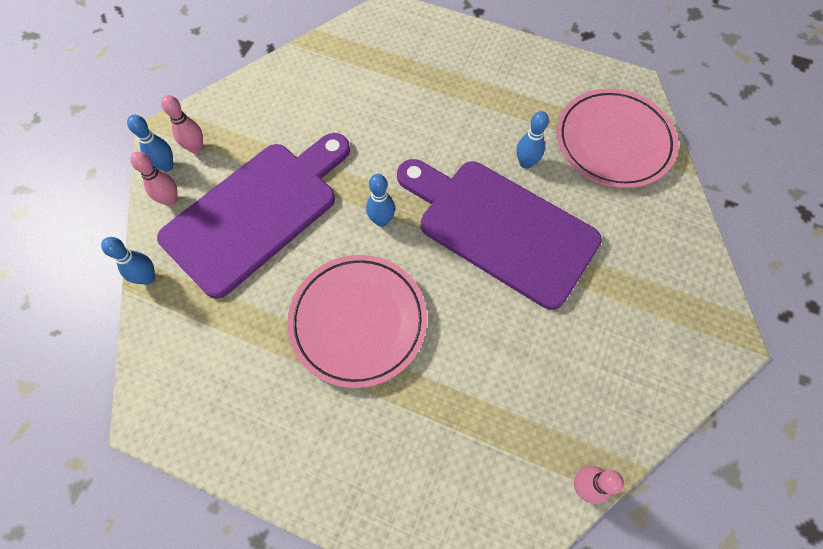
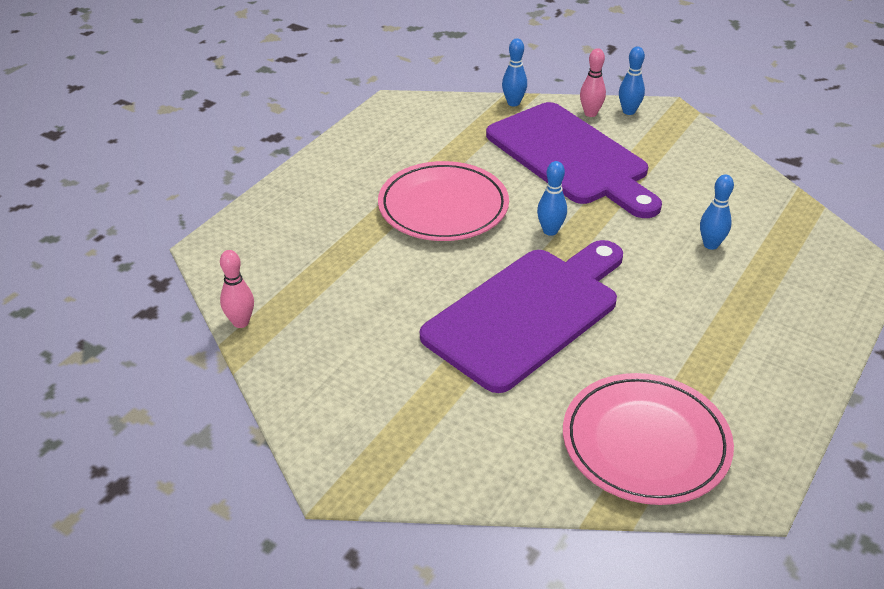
camera: 100 degrees right, 25 degrees down
pink bowling pin [161,95,203,154] -> none
blue bowling pin [517,111,549,169] -> blue bowling pin moved to [700,174,734,250]

